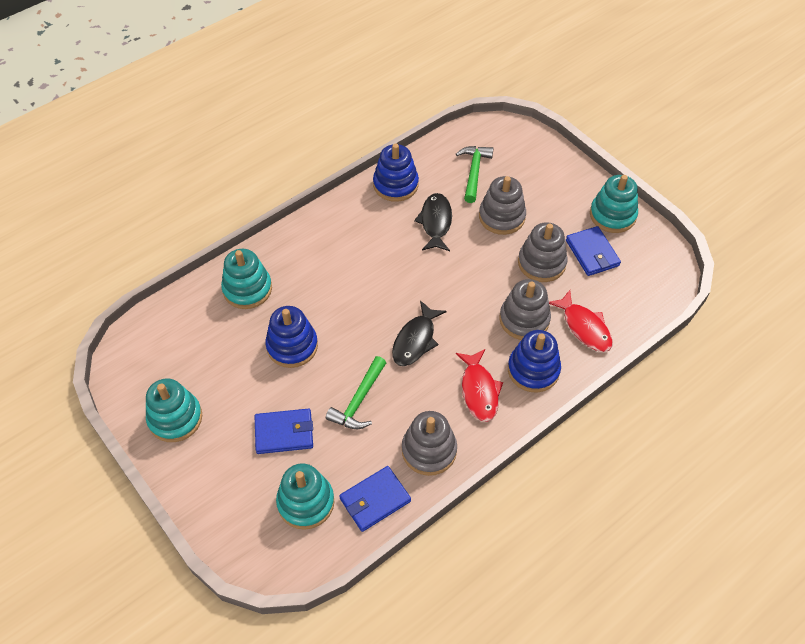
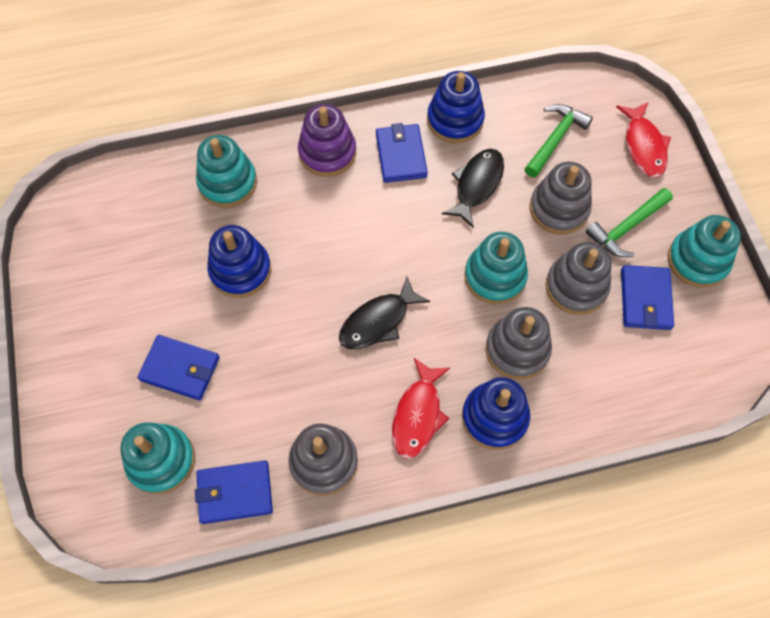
camera: 25 degrees right, 10 degrees up
turquoise stacking toy [146,379,202,442] -> turquoise stacking toy moved to [464,232,528,305]
green hammer [326,356,386,429] -> green hammer moved to [586,188,673,257]
red fish [549,290,613,352] -> red fish moved to [616,102,671,178]
none -> purple stacking toy [298,104,356,177]
none -> blue wallet [376,123,428,183]

